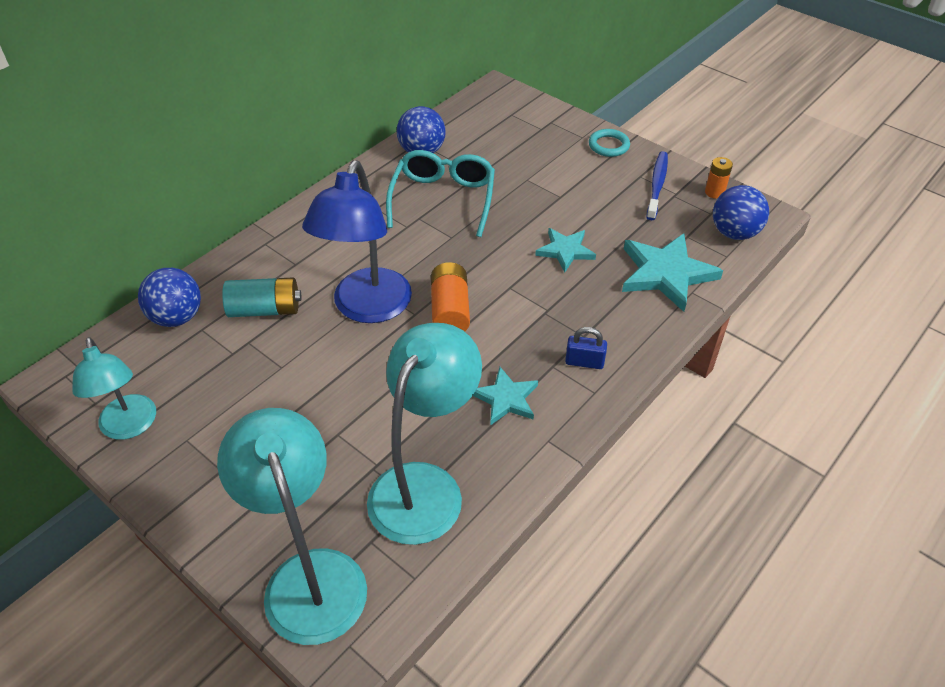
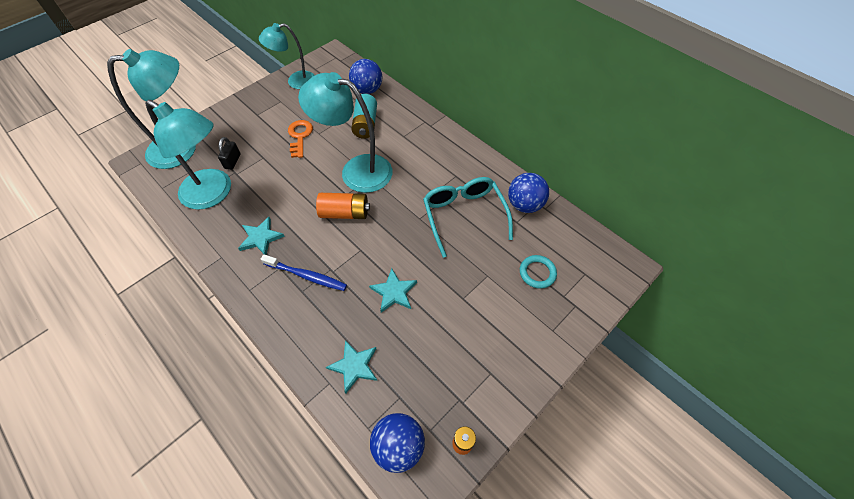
camera: 95 degrees right, 10 degrees up
blue lamp [302,160,412,323] -> turquoise lamp [298,72,393,193]
turquoise glasses [386,150,495,237] -> turquoise glasses turned 120 degrees counterclockwise [423,177,513,258]
blue padlock [565,327,607,369] -> none
turquoise ring [589,129,630,157] -> turquoise ring moved to [520,255,557,289]
turquoise star [622,233,723,312] -> turquoise star [326,340,377,393], size x0.60
blue toothbrush [646,151,668,220] -> blue toothbrush moved to [261,254,347,291]
none -> black padlock [218,137,241,170]
none -> orange key [288,120,313,158]

